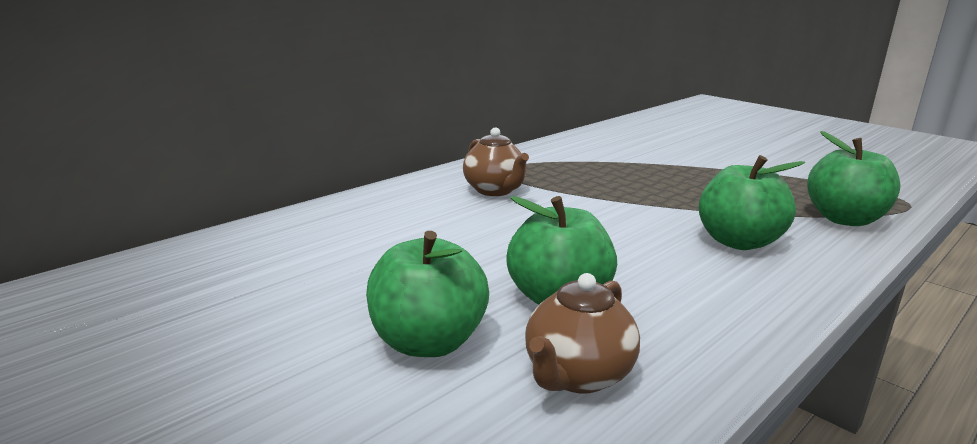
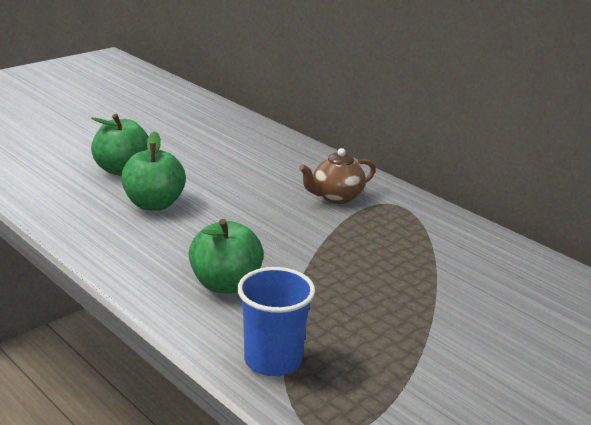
camera: 90 degrees right, 5 degrees up
brown teapot [525,273,640,394] -> none
green apple [807,131,900,226] -> blue cup [237,267,315,376]

